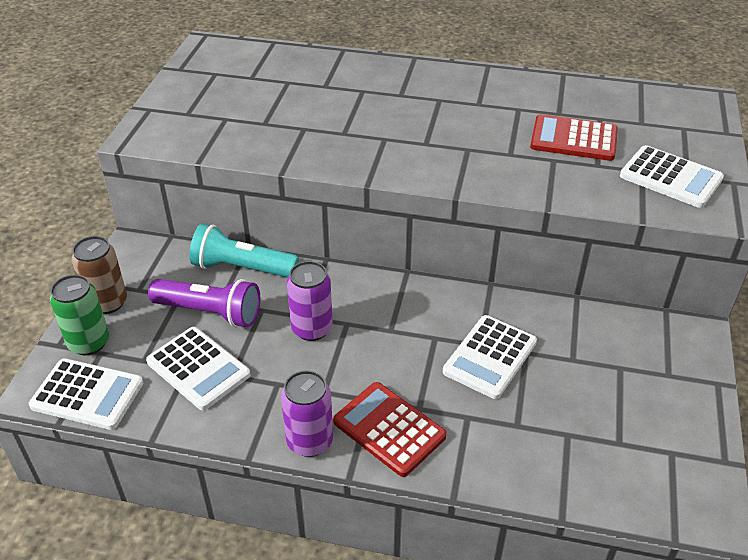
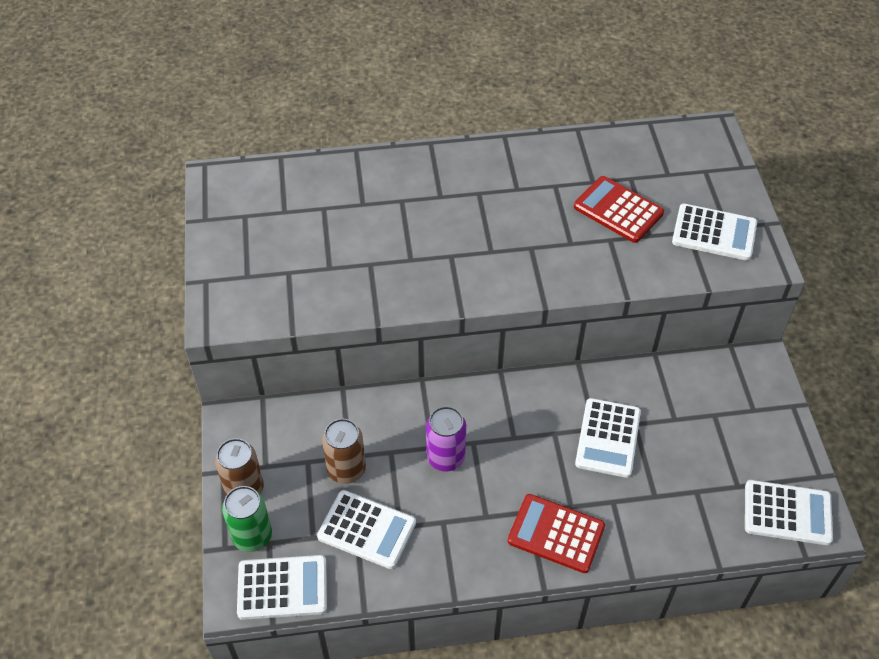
camera: 20 degrees left, 10 degrees up
purple flashlight [148,279,260,327] -> brown can [322,419,366,484]
turquoise flashlight [189,224,299,278] -> none
purple can [281,370,333,457] -> none
red calculator [530,114,618,161] -> red calculator turned 45 degrees clockwise [574,176,664,243]
none -> white calculator [745,480,833,545]

